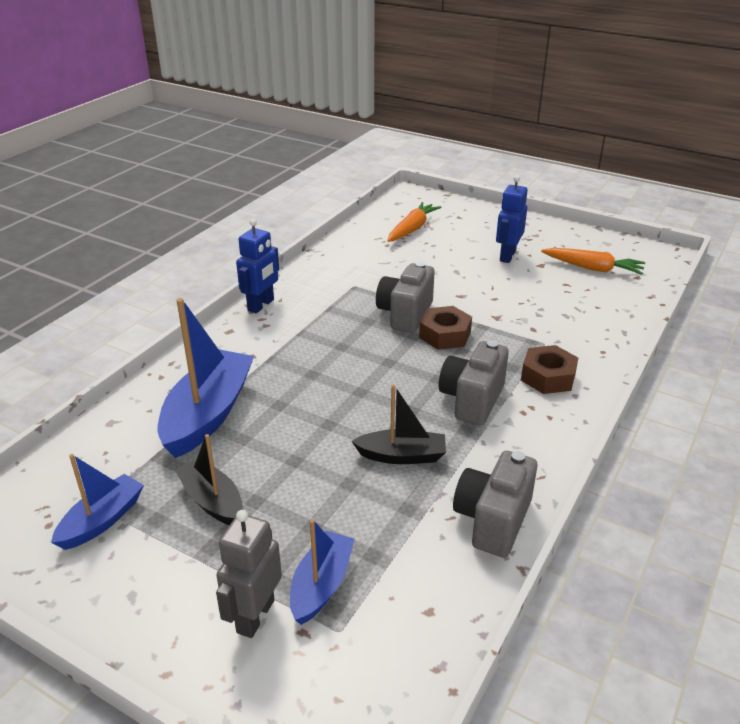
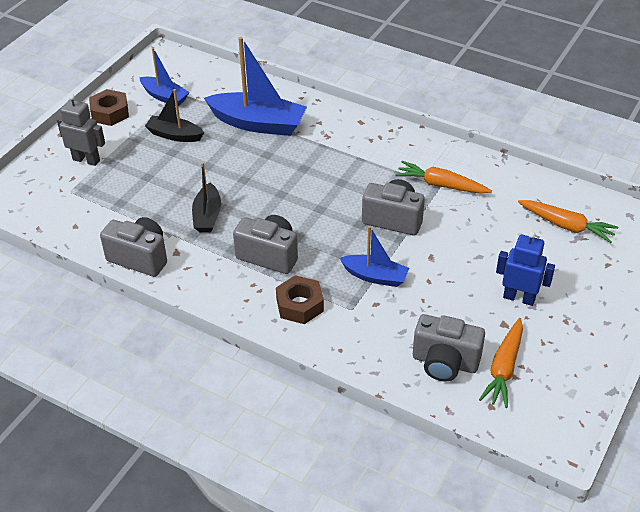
camera: 90 degrees right, 10 degrees up
black boat [175,434,243,525] -> black boat turned 120 degrees counterclockwise [145,89,204,142]
blue robot [236,219,279,313] -> none
blue boat [290,519,354,625] -> blue boat moved to [339,226,409,287]
brown nut [419,306,472,350] -> brown nut moved to [89,89,129,126]
none -> orange carrot [395,161,492,194]
none -> grey camera [413,314,485,381]

